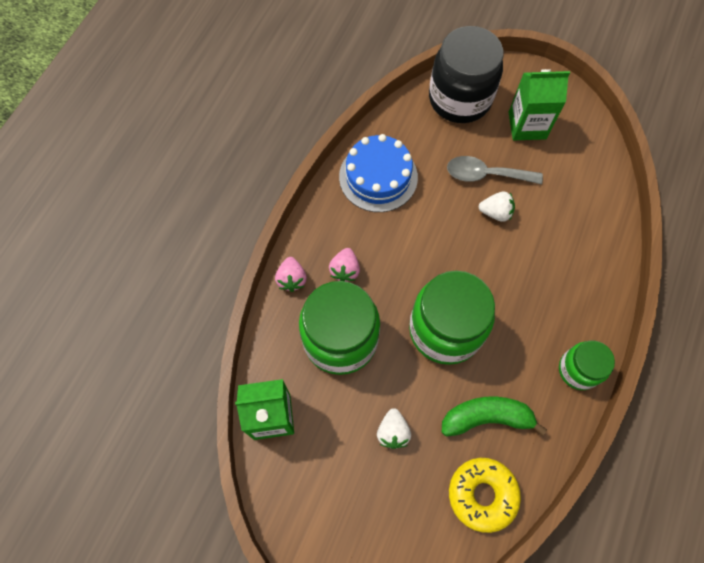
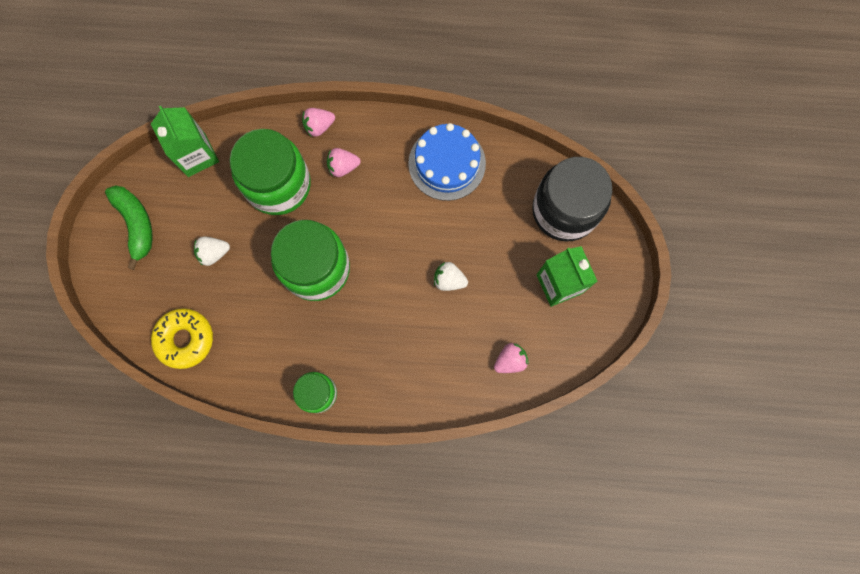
camera: 70 degrees right, 10 degrees up
green banana [442,396,547,436] -> green banana moved to [105,185,153,270]
grey spoon [447,156,543,184] -> none
white strawberry [479,191,515,222] -> white strawberry turned 120 degrees clockwise [434,262,468,291]
none -> pink strawberry [494,343,529,373]

